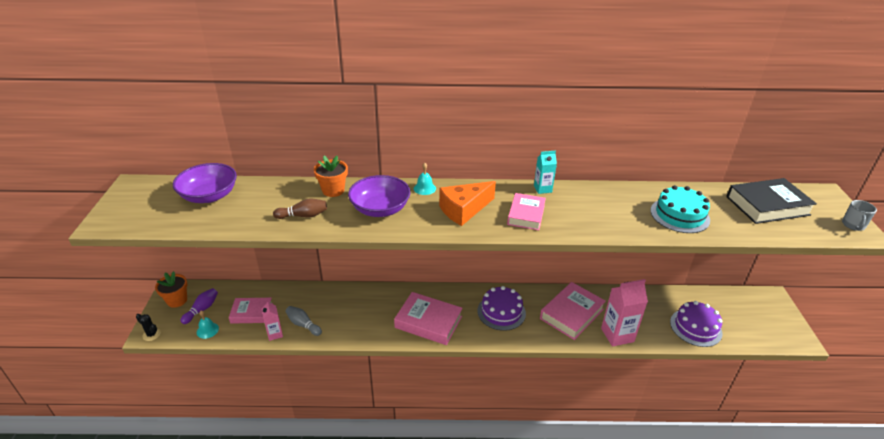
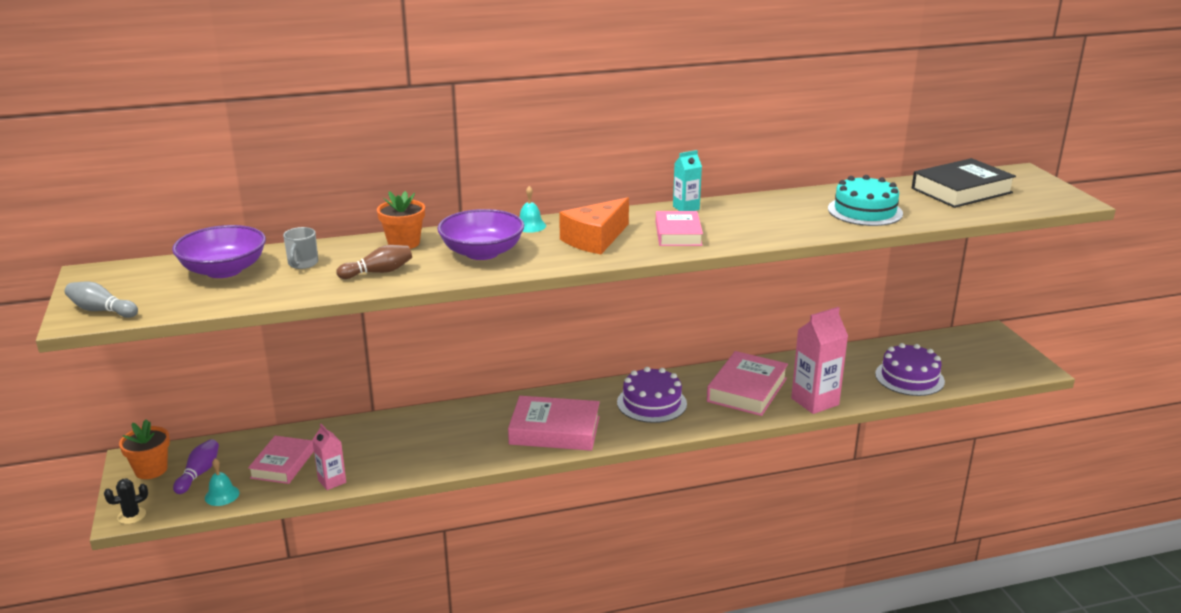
camera: 15 degrees left, 10 degrees down
black cactus [136,314,161,341] -> black cactus turned 45 degrees counterclockwise [104,479,148,524]
pink book [229,298,273,324] -> pink book turned 60 degrees counterclockwise [248,436,314,484]
grey bowling pin [285,306,322,336] -> grey bowling pin moved to [65,282,138,318]
grey mug [842,200,877,231] -> grey mug moved to [283,227,318,269]

